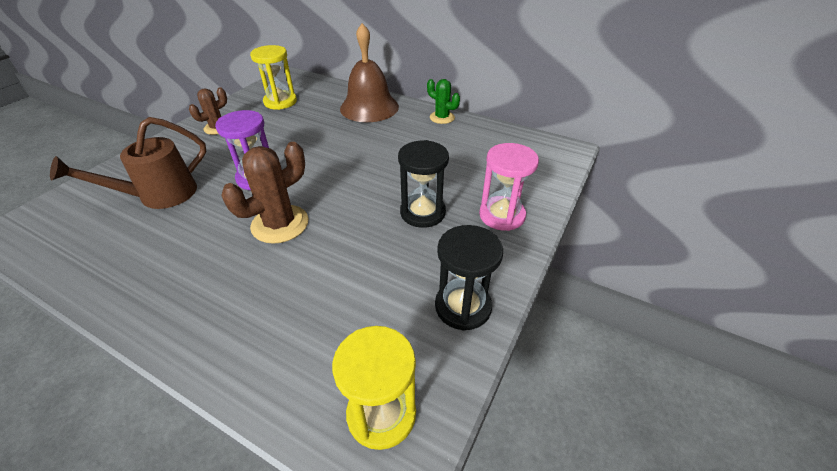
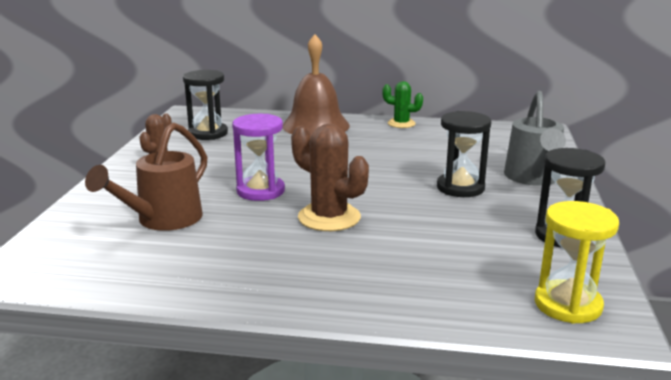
camera: 20 degrees left, 20 degrees down
brown cactus [221,142,308,244] -> brown cactus turned 75 degrees counterclockwise [291,124,369,231]
yellow hourglass [250,45,297,110] -> black hourglass [183,70,228,140]
pink hourglass [479,143,539,231] -> grey watering can [504,91,566,186]

